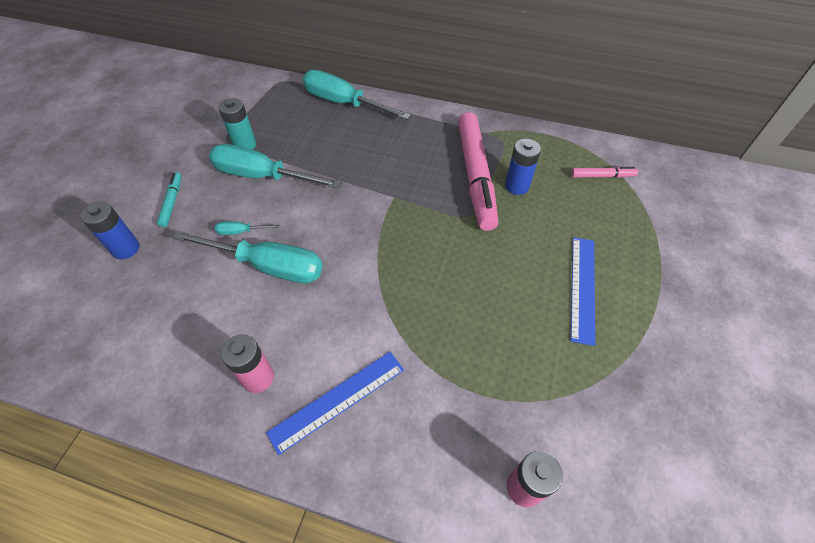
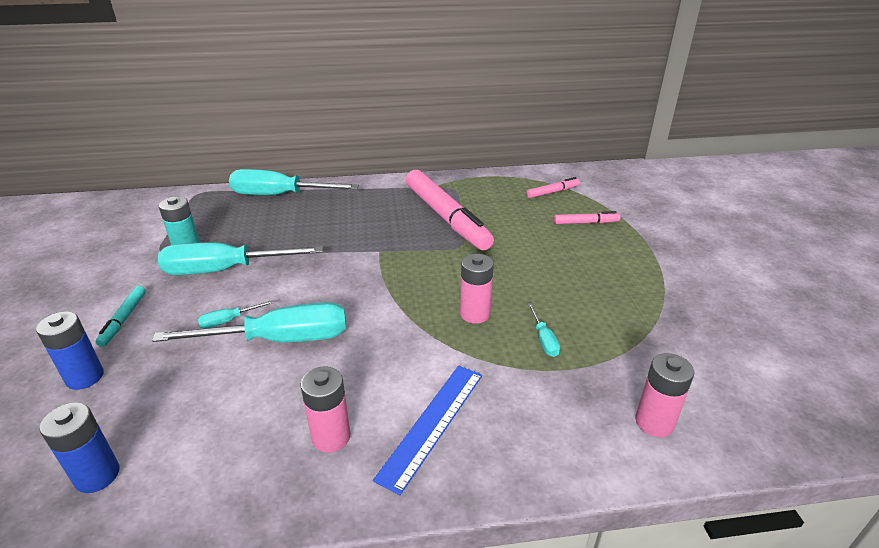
camera: 25 degrees left, 20 degrees down
turquoise marker [157,172,182,227] -> turquoise marker turned 150 degrees counterclockwise [95,286,146,347]
blue battery [505,139,541,195] -> blue battery moved to [40,402,119,493]
blue ruler [571,237,595,346] -> none
none -> pink battery [460,254,494,324]
none -> turquoise screwdriver [528,303,560,357]
none -> pink marker [554,211,620,224]

